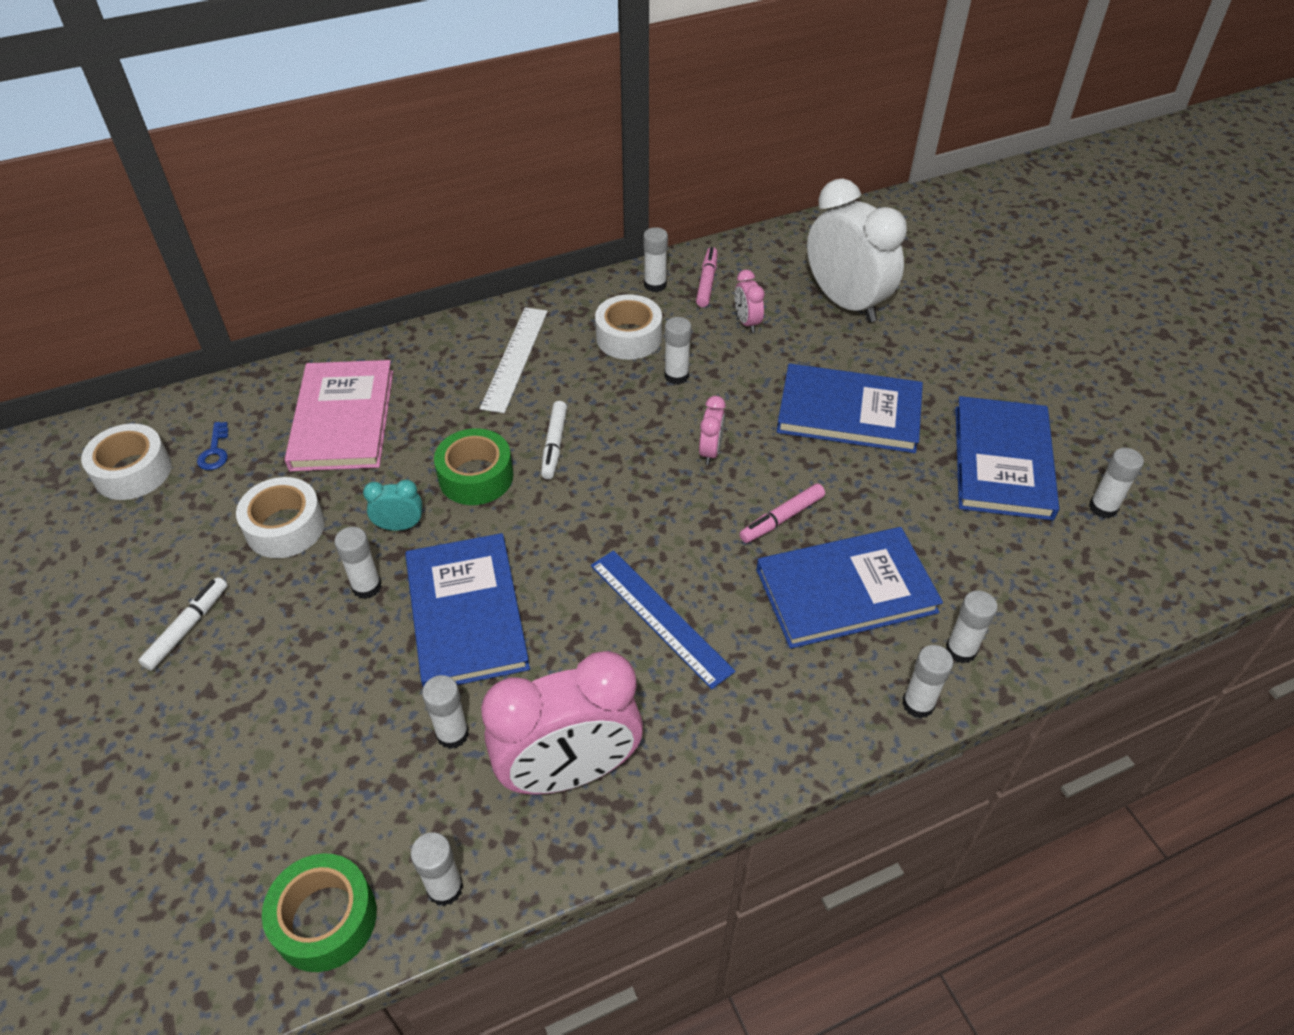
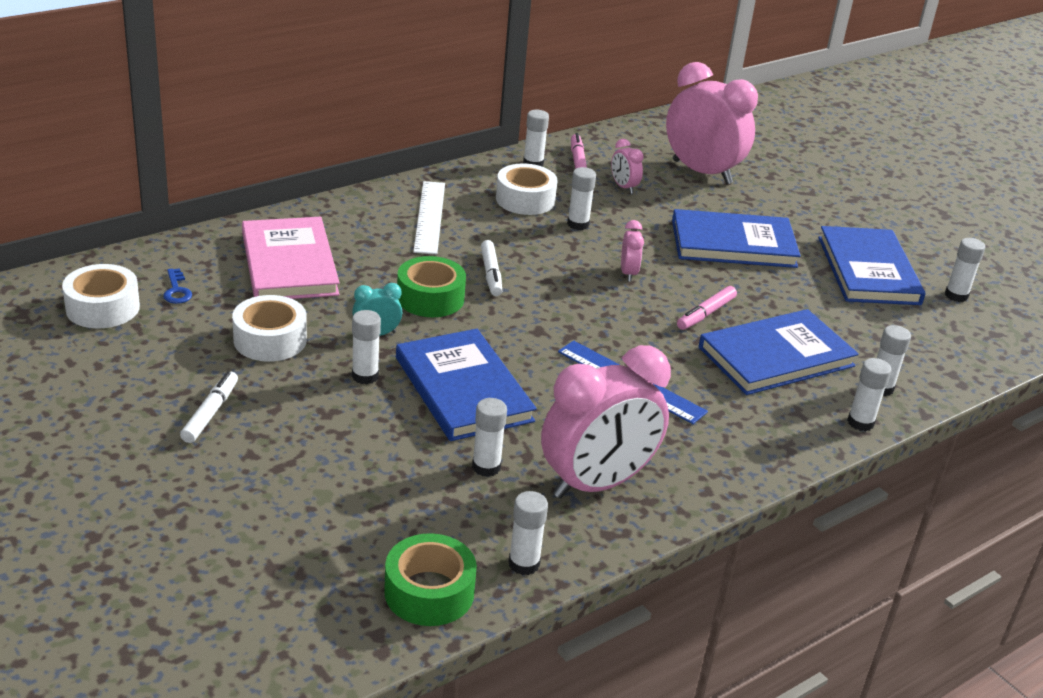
camera: 15 degrees left, 15 degrees down
white clock [807,178,907,322] -> pink clock [666,62,758,184]

